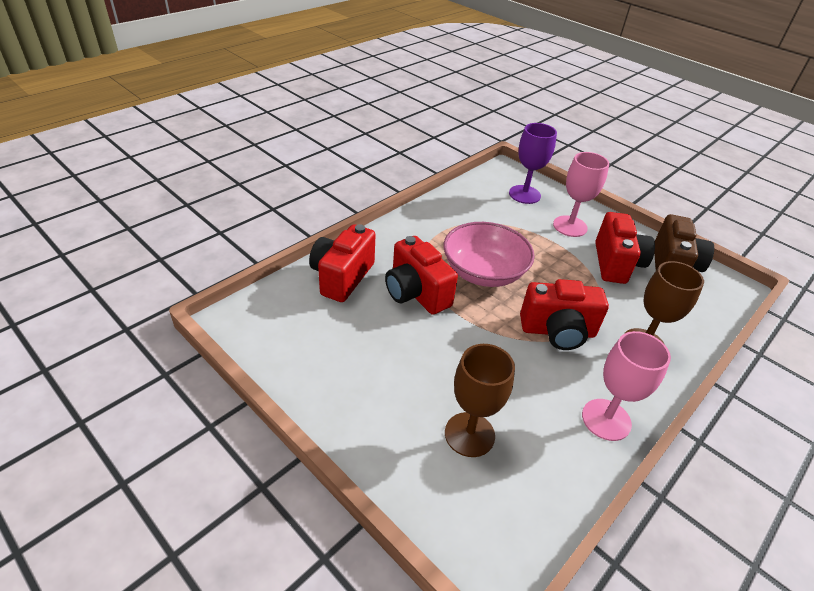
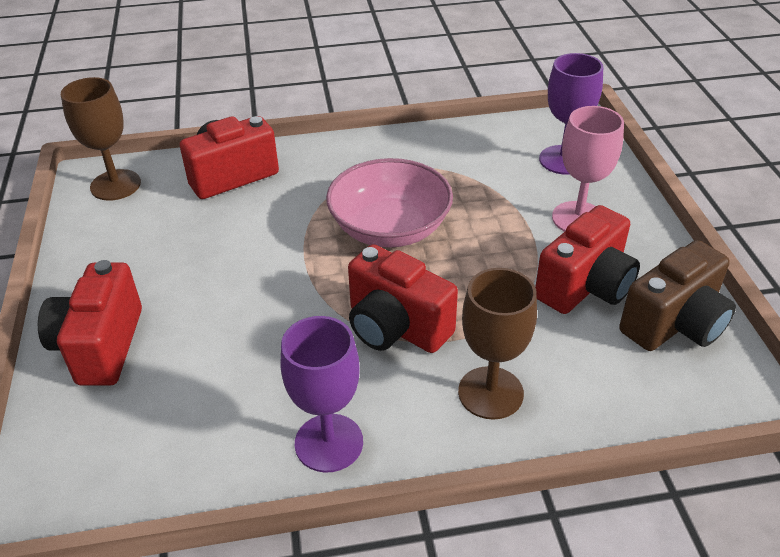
camera: 40 degrees right, 0 degrees up
red camera [385,236,458,315] -> red camera moved to [38,260,142,386]
brown goblet [445,344,515,457] -> brown goblet moved to [61,77,141,201]
pink goblet [582,331,671,441] -> purple goblet [281,316,363,473]

